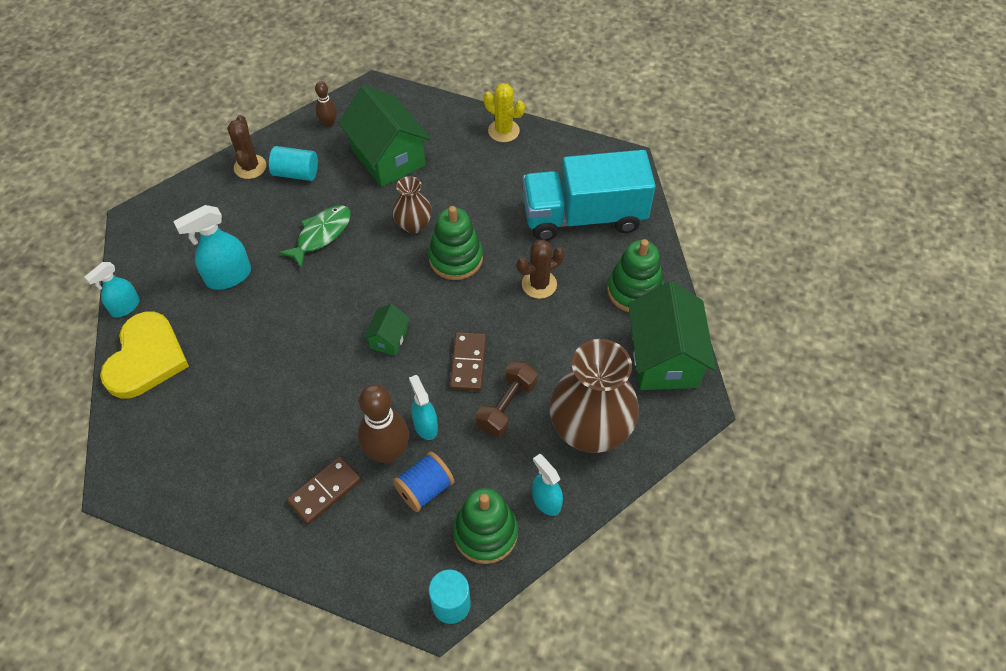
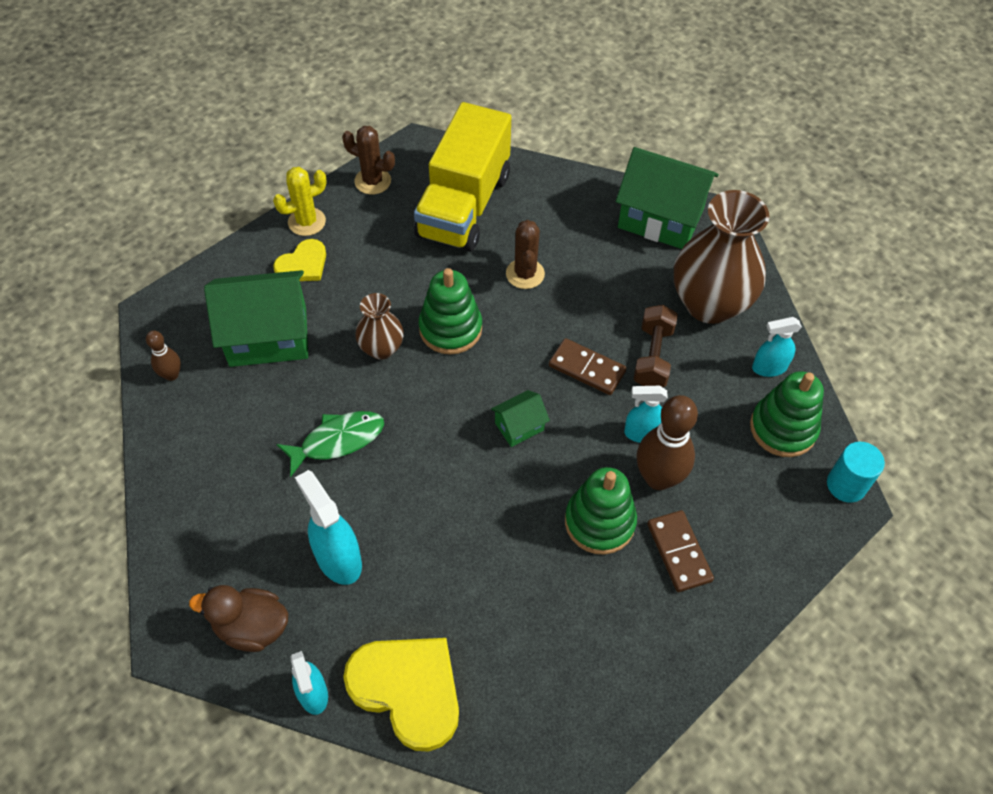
camera: 65 degrees left, 0 degrees up
turquoise spray bottle [173,205,251,290] -> turquoise spray bottle turned 150 degrees clockwise [295,470,362,585]
brown cactus [227,115,266,179] -> brown cactus moved to [342,126,395,195]
turquoise cylinder [269,146,318,181] -> none
green fish [278,205,351,269] -> green fish turned 90 degrees clockwise [276,411,384,477]
green house [363,304,410,356] -> green house turned 75 degrees counterclockwise [491,390,550,447]
blue spool [393,452,454,512] -> none
brown dumbbell [476,360,538,437] -> brown dumbbell turned 45 degrees clockwise [633,305,678,387]
turquoise truck [522,150,656,241] -> yellow truck [414,102,511,252]
green stacking toy [607,239,664,312] -> green stacking toy moved to [565,467,637,555]
none -> brown duck [189,585,288,652]
none -> yellow heart [273,239,326,281]

